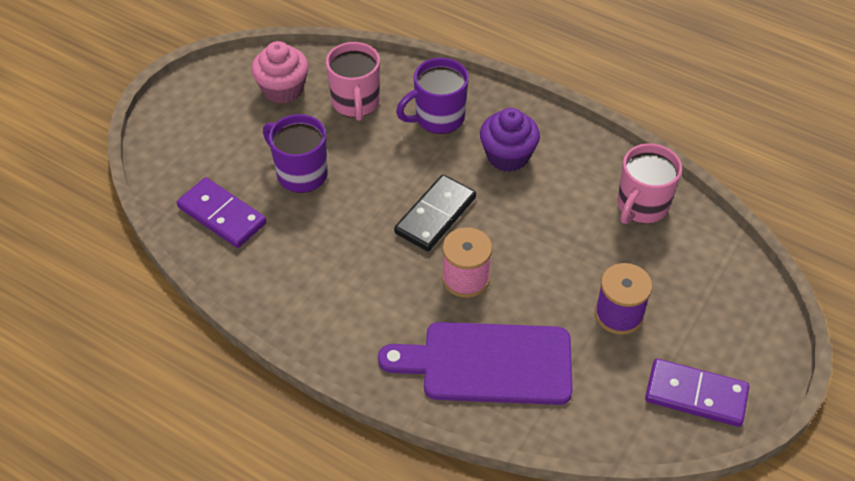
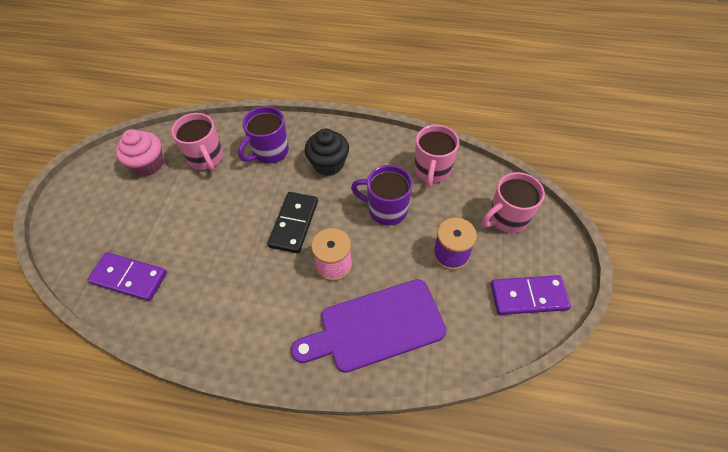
camera: 20 degrees left, 5 degrees up
purple mug [263,114,328,193] -> purple mug moved to [351,165,413,225]
purple cupcake [480,108,540,172] -> black cupcake [305,129,349,176]
none -> pink mug [482,172,545,233]

